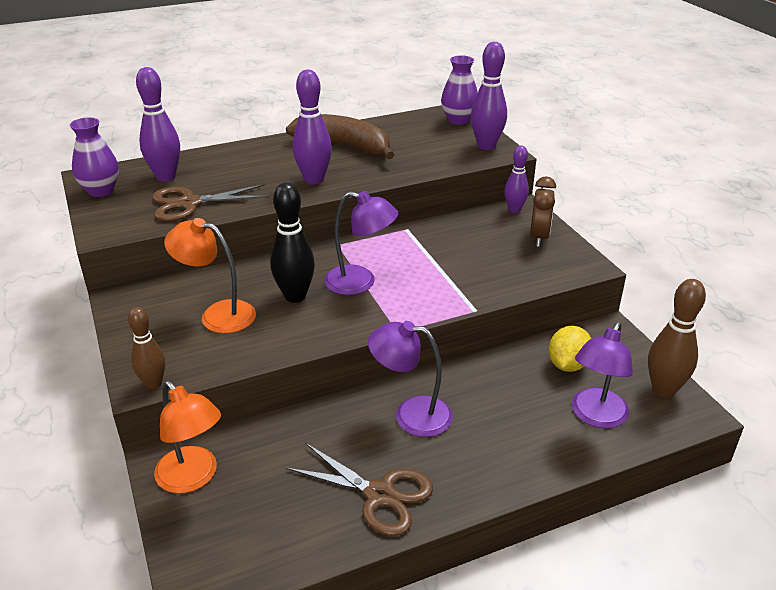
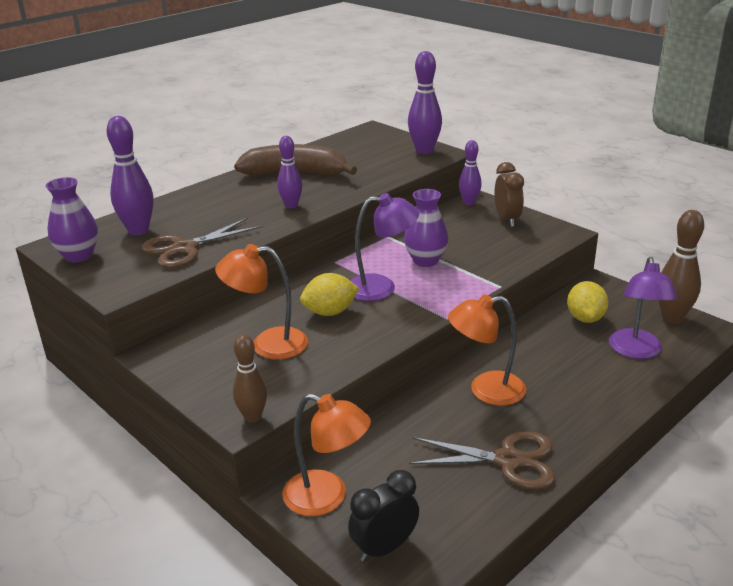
camera: 20 degrees left, 5 degrees down
black bowling pin [270,182,315,303] -> yellow lemon [300,273,359,316]
purple bowling pin [293,69,332,184] -> purple bowling pin [277,136,302,208], size x0.65
purple lamp [368,321,453,437] -> orange lamp [448,294,526,406]
purple vase [441,56,478,125] -> purple vase moved to [404,189,448,267]
none -> black clock [348,470,419,562]

